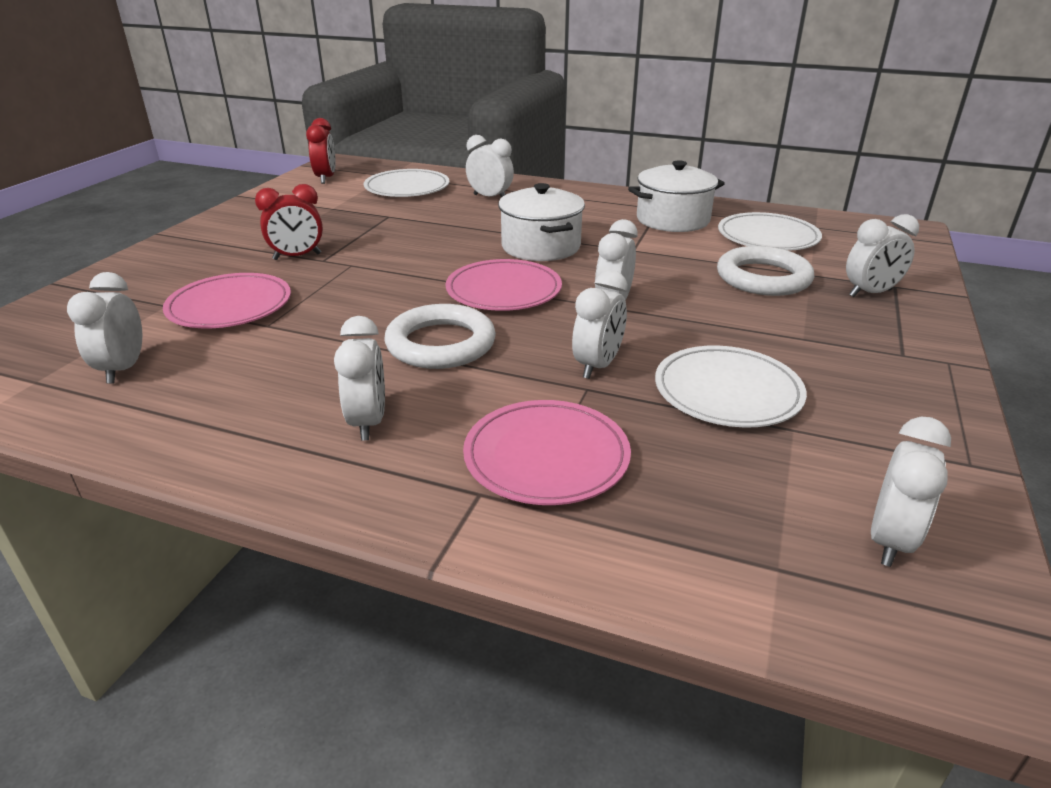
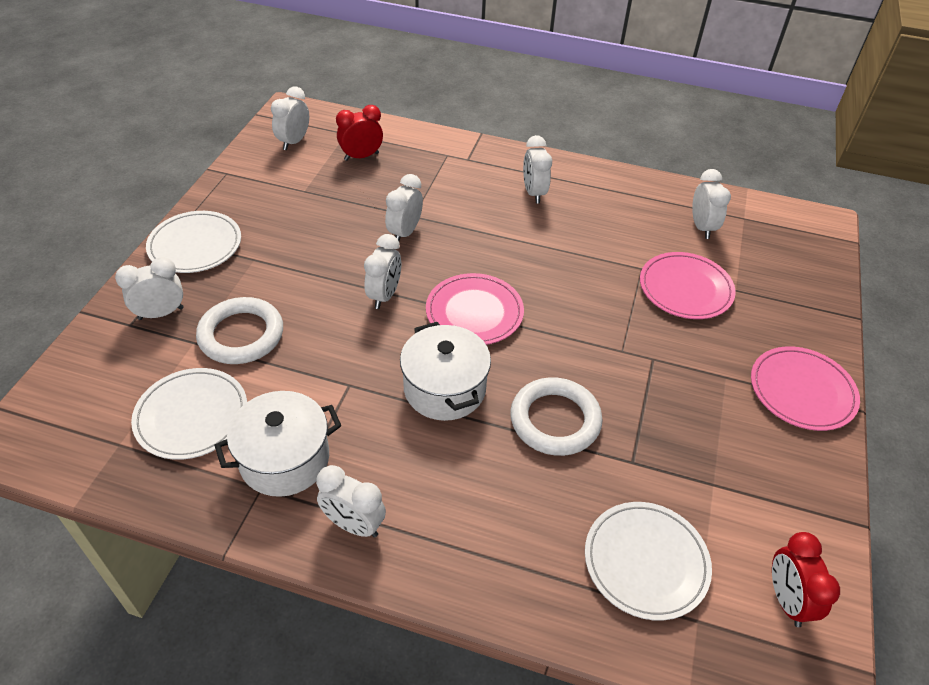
camera: 175 degrees right, 15 degrees up
red clock [255,184,323,260] -> red clock moved to [336,105,383,161]
white ring [385,304,496,369] -> white ring moved to [510,377,603,456]
pink plate [463,400,631,505] -> pink plate moved to [751,346,860,431]
white clock [466,135,514,197] -> white clock moved to [316,465,386,538]
white plate [655,345,807,427] -> white plate moved to [146,211,241,273]

